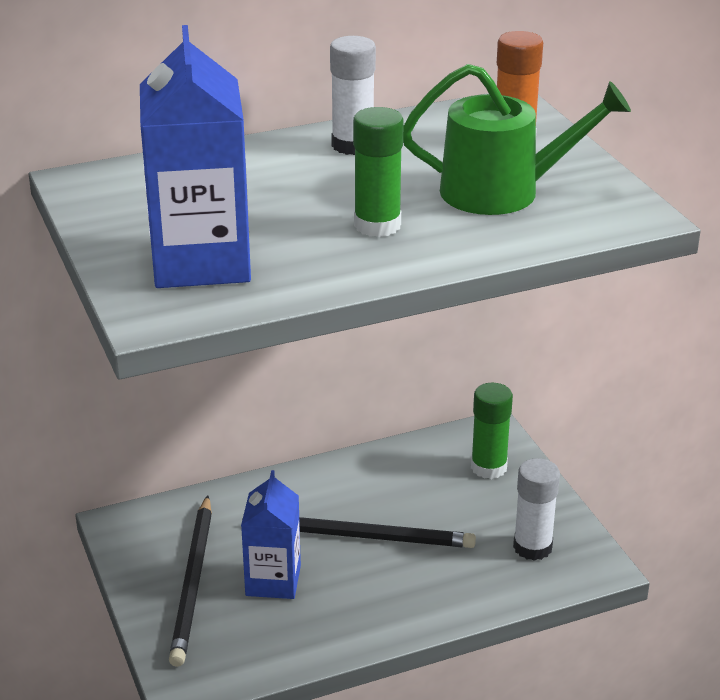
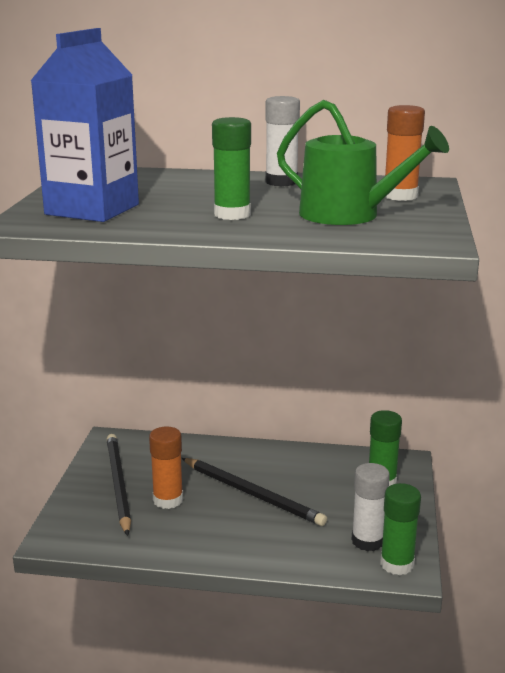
camera: 30 degrees right, 10 degrees down
black pencil [169,495,212,667] -> black pencil turned 135 degrees clockwise [107,434,131,536]
blue carton [241,470,301,599] -> orange glue stick [149,426,183,509]
none -> green glue stick [380,483,421,575]

